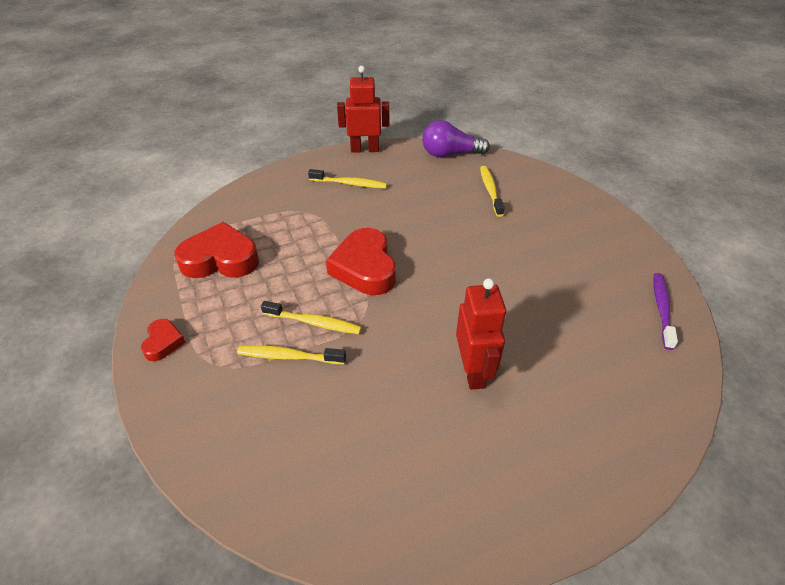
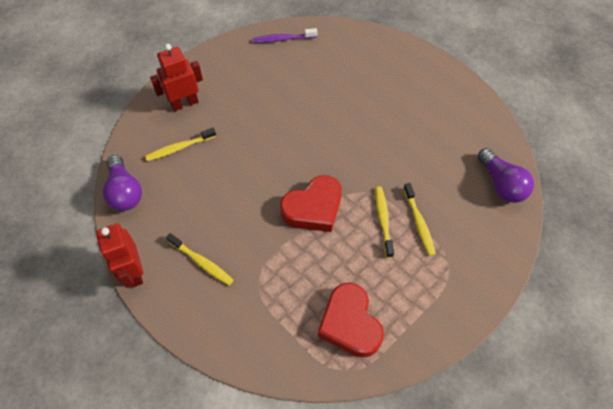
camera: 110 degrees left, 15 degrees up
red heart [141,319,185,361] -> none
yellow toothbrush [308,169,387,189] -> yellow toothbrush turned 135 degrees clockwise [166,233,233,285]
red robot [456,278,506,390] -> red robot moved to [150,44,203,111]
none -> purple light bulb [478,148,534,203]

